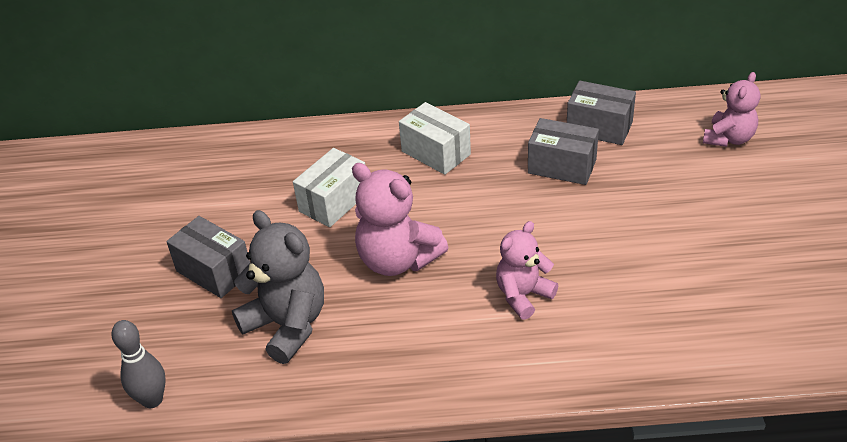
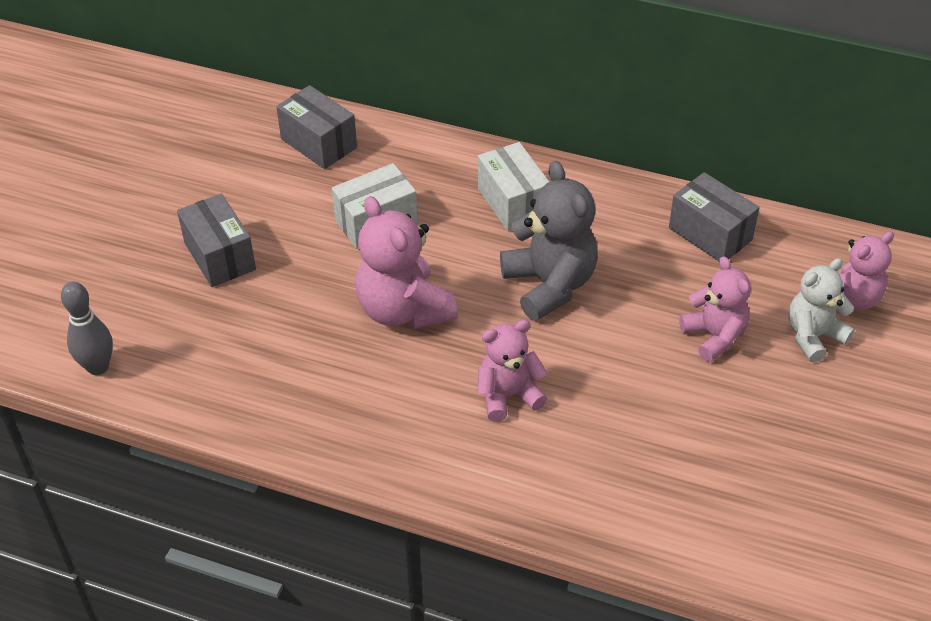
camera: 20 degrees right, 5 degrees up
grey teddy bear [232,210,324,364] -> grey teddy bear moved to [500,161,598,321]
grey box [528,118,599,185] -> grey box moved to [276,85,357,169]
none -> pink teddy bear [679,256,751,362]
none -> white teddy bear [788,258,855,362]

